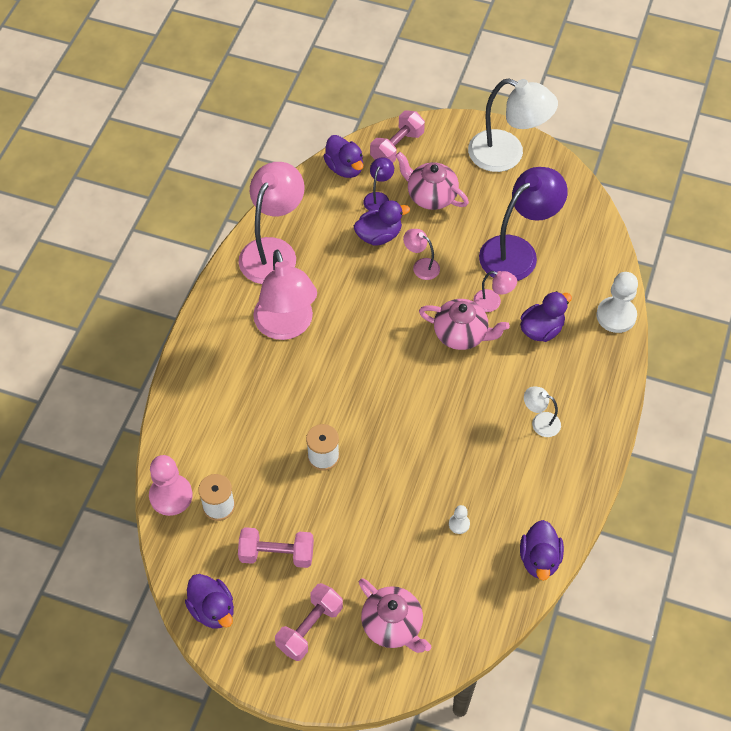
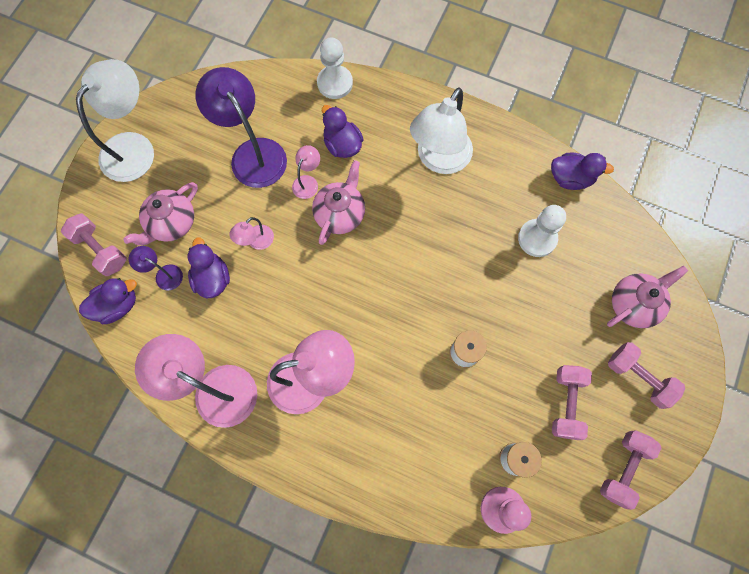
camera: 85 degrees left, 15 degrees up
purple duck [185,574,234,628] -> pink dumbbell [600,430,661,510]
white pawn [449,505,470,534] -> white pawn [518,205,566,257], size x2.06
white lamp [524,386,561,437] -> white lamp [410,87,473,174], size x2.16

